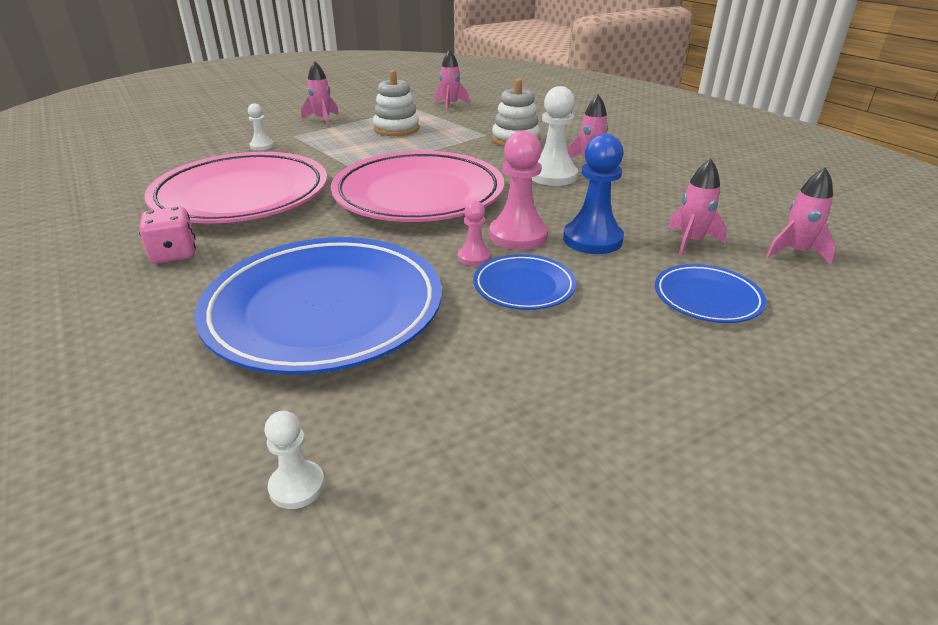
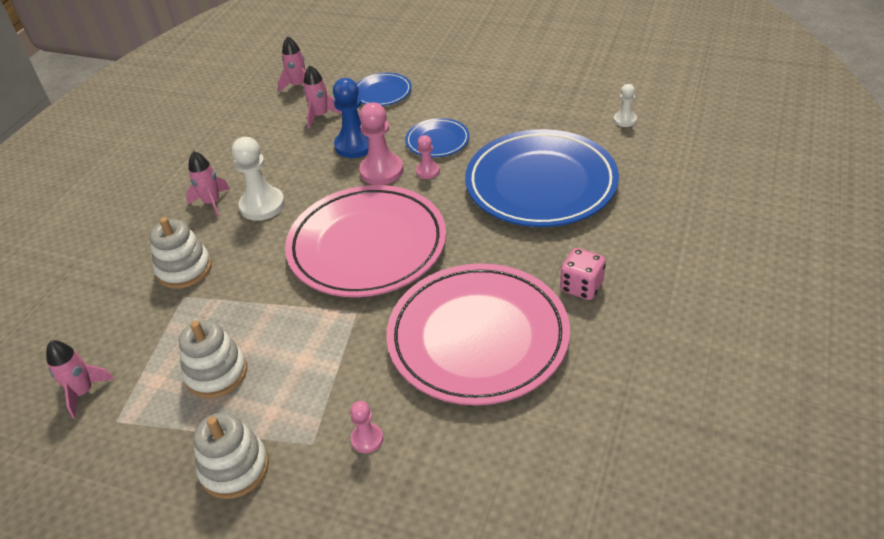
camera: 125 degrees left, 10 degrees up
white pawn [248,103,274,150] -> pink pawn [350,401,383,453]
pink rocket [301,61,339,127] -> white stacking toy [194,412,269,499]

